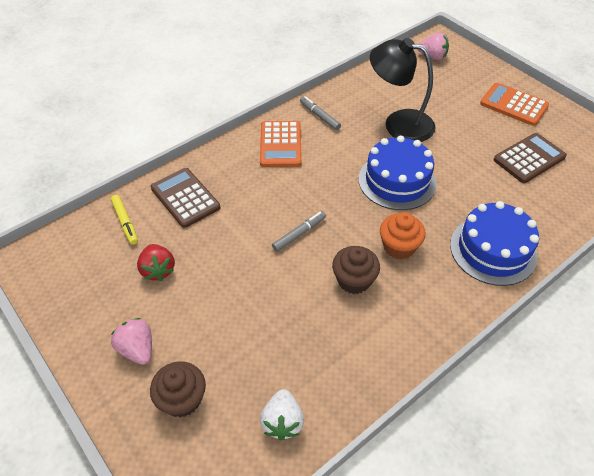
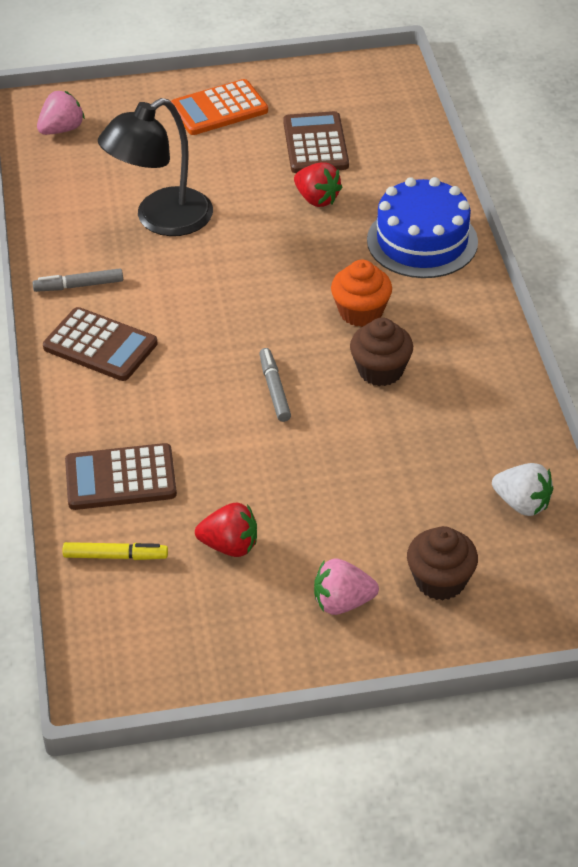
camera: 60 degrees left, 5 degrees down
orange calculator [260,121,302,167] -> brown calculator [43,307,158,381]
blue cake [359,135,437,210] -> none
none -> red strawberry [294,162,342,207]

